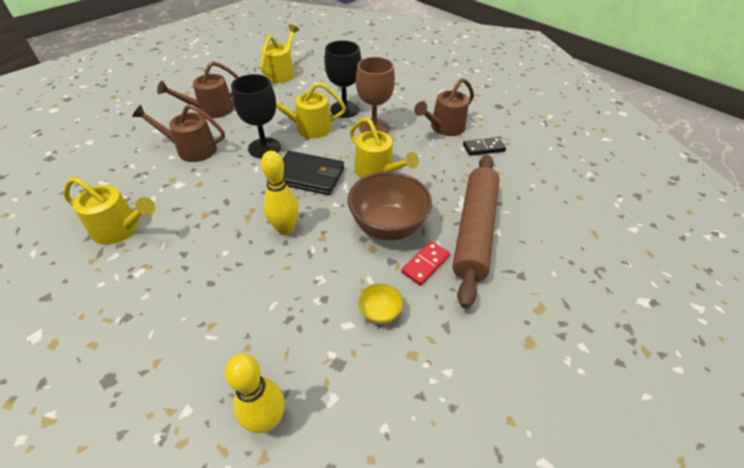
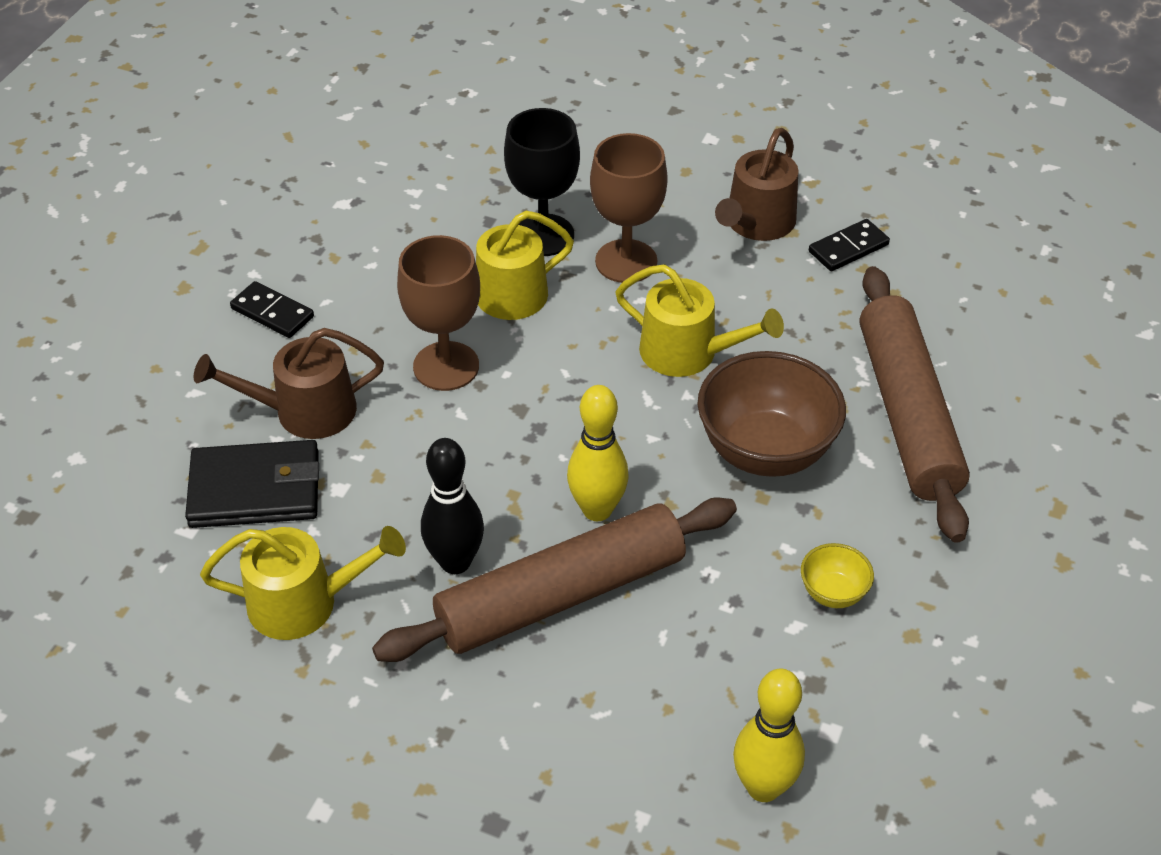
camera: 20 degrees left, 0 degrees up
brown watering can [157,61,238,118] -> black domino [230,281,314,338]
black goblet [231,74,281,158] -> brown goblet [397,235,480,391]
yellow watering can [261,24,299,83] -> none
black wallet [283,151,344,195] -> black wallet moved to [185,440,319,528]
red domino [401,241,450,286] -> none
none -> brown rolling pin [372,497,737,662]
none -> black bowling pin [421,438,484,574]

